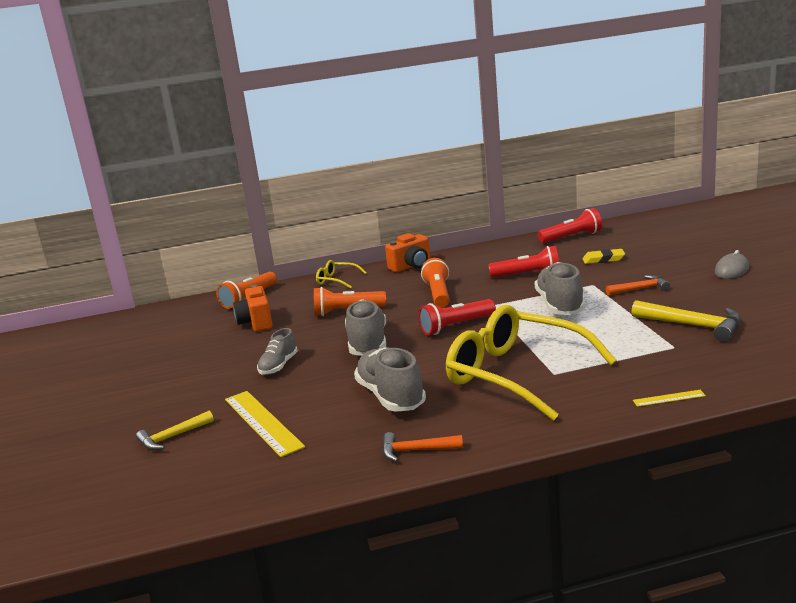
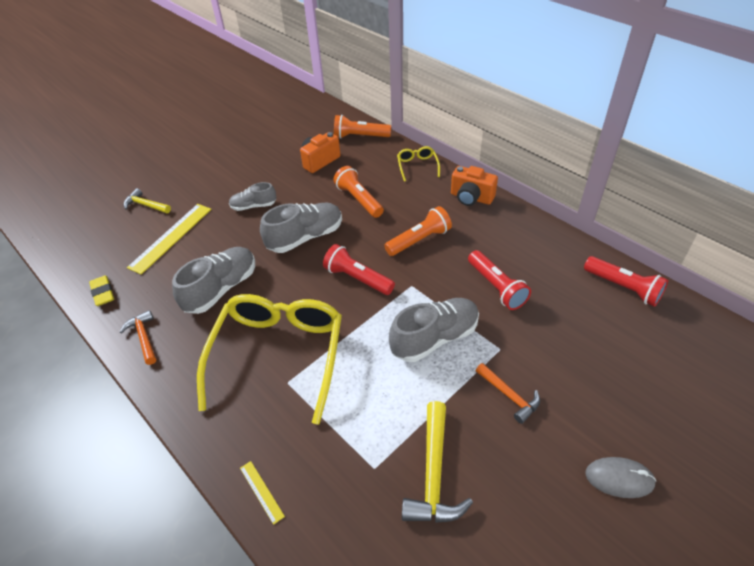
camera: 60 degrees right, 25 degrees up
yellow eraser [583,249,625,264] -> yellow eraser moved to [89,275,114,306]

